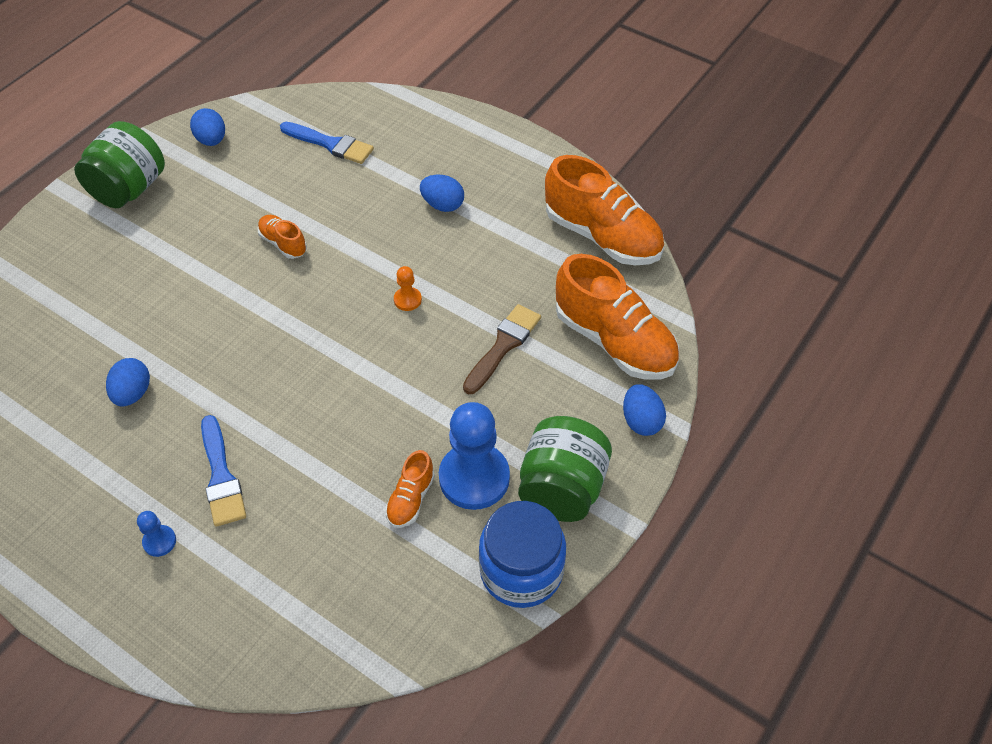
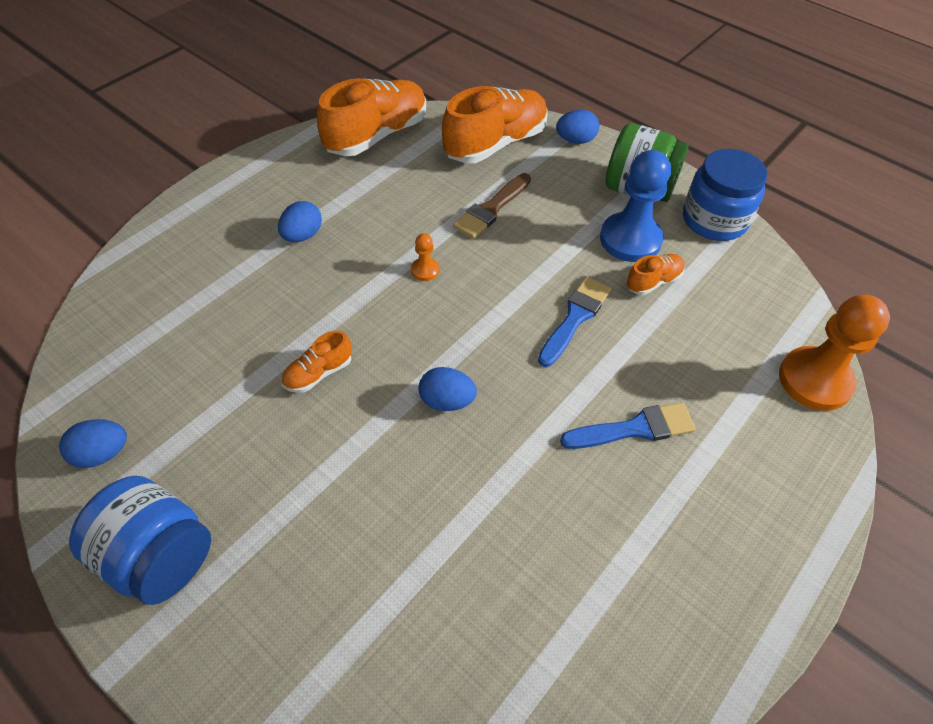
camera: 85 degrees left, 0 degrees up
green jar [74,121,165,208] -> blue jar [69,476,211,605]
blue egg [106,358,150,407] -> blue egg moved to [418,367,477,411]
blue pawn [137,511,176,557] -> none
blue brush [280,122,374,164] -> blue brush moved to [538,277,611,367]
orange shoe [385,450,435,528] -> orange shoe turned 60 degrees counterclockwise [626,254,685,295]
brown brush [463,304,541,394] -> brown brush turned 90 degrees counterclockwise [453,173,531,239]
none -> orange pawn [779,295,890,411]

